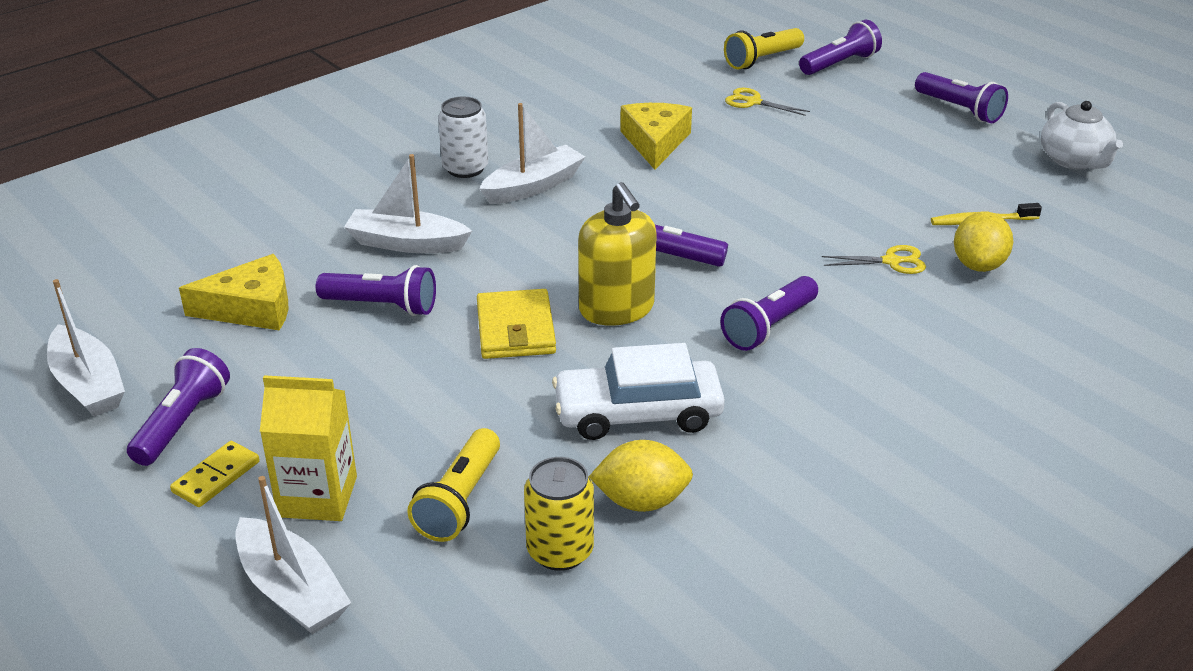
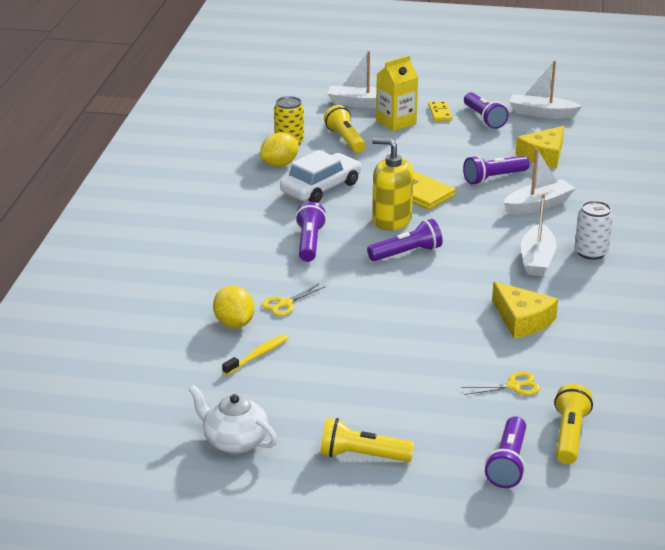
camera: 140 degrees right, 5 degrees down
purple flashlight [915,72,1008,123] -> yellow flashlight [320,418,414,462]

